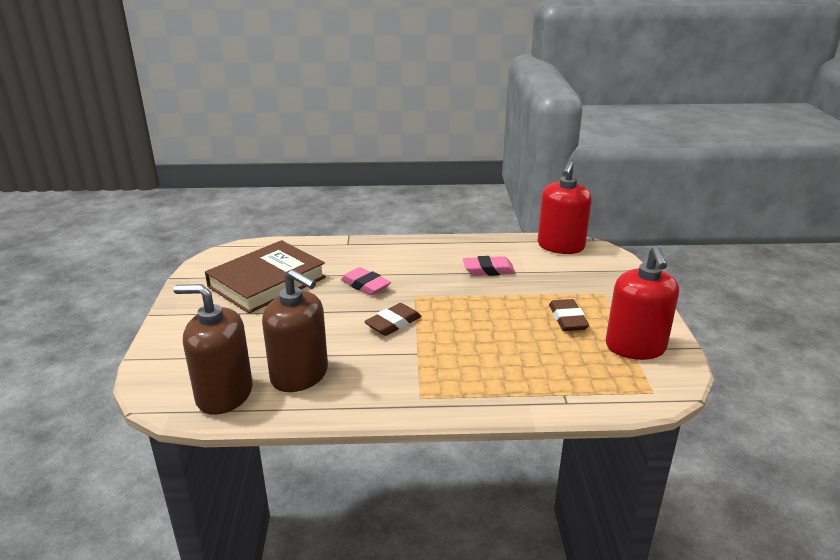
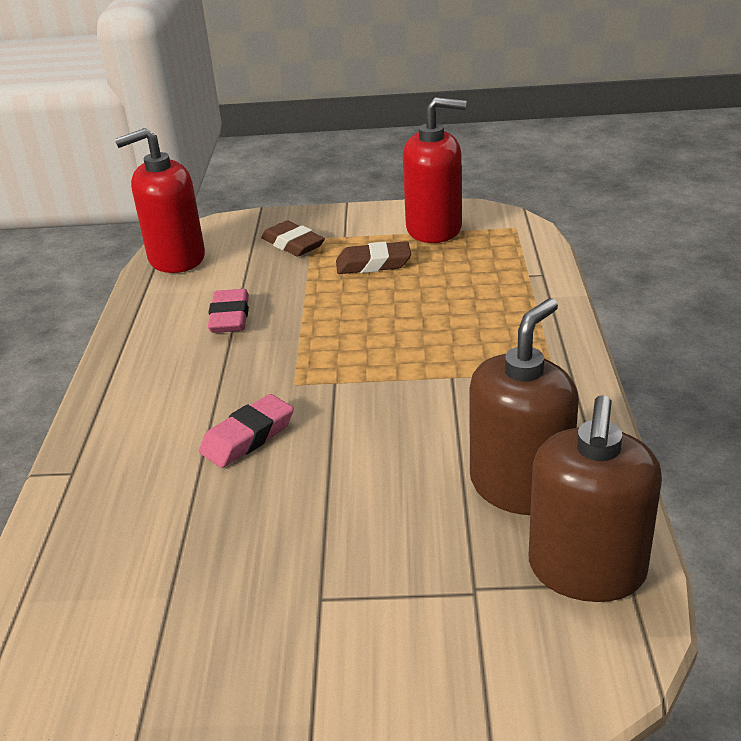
camera: 85 degrees left, 5 degrees up
brown book [205,240,326,314] -> none
brown eraser [364,303,421,336] -> brown eraser moved to [261,221,325,256]
red soap dispenser [538,161,592,254] -> red soap dispenser turned 135 degrees clockwise [115,128,205,273]

